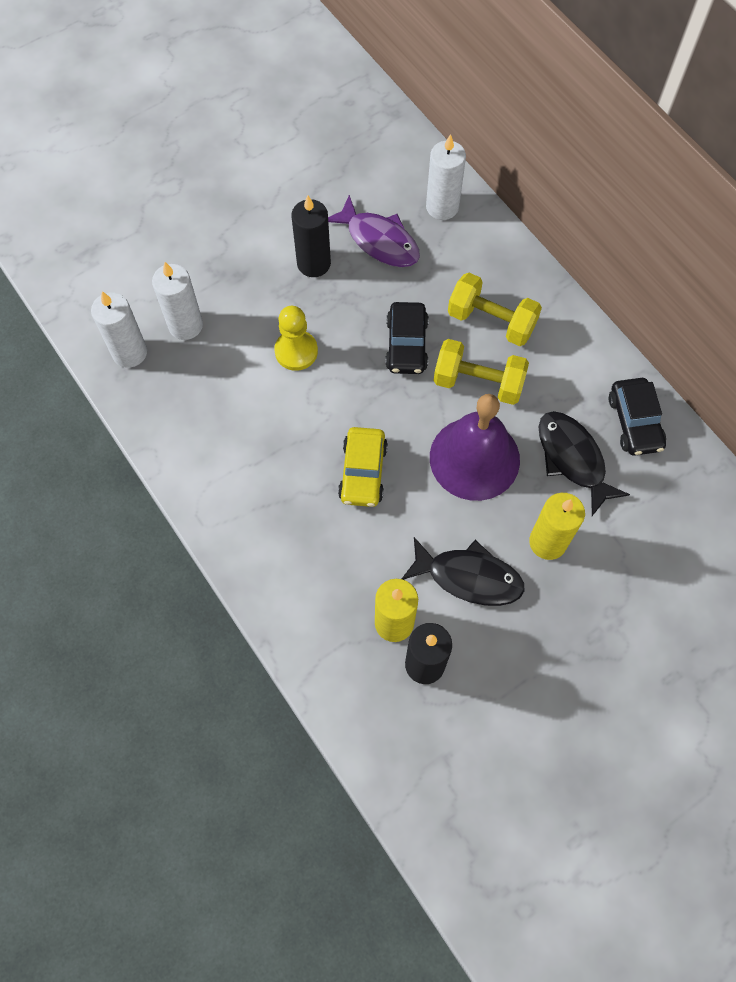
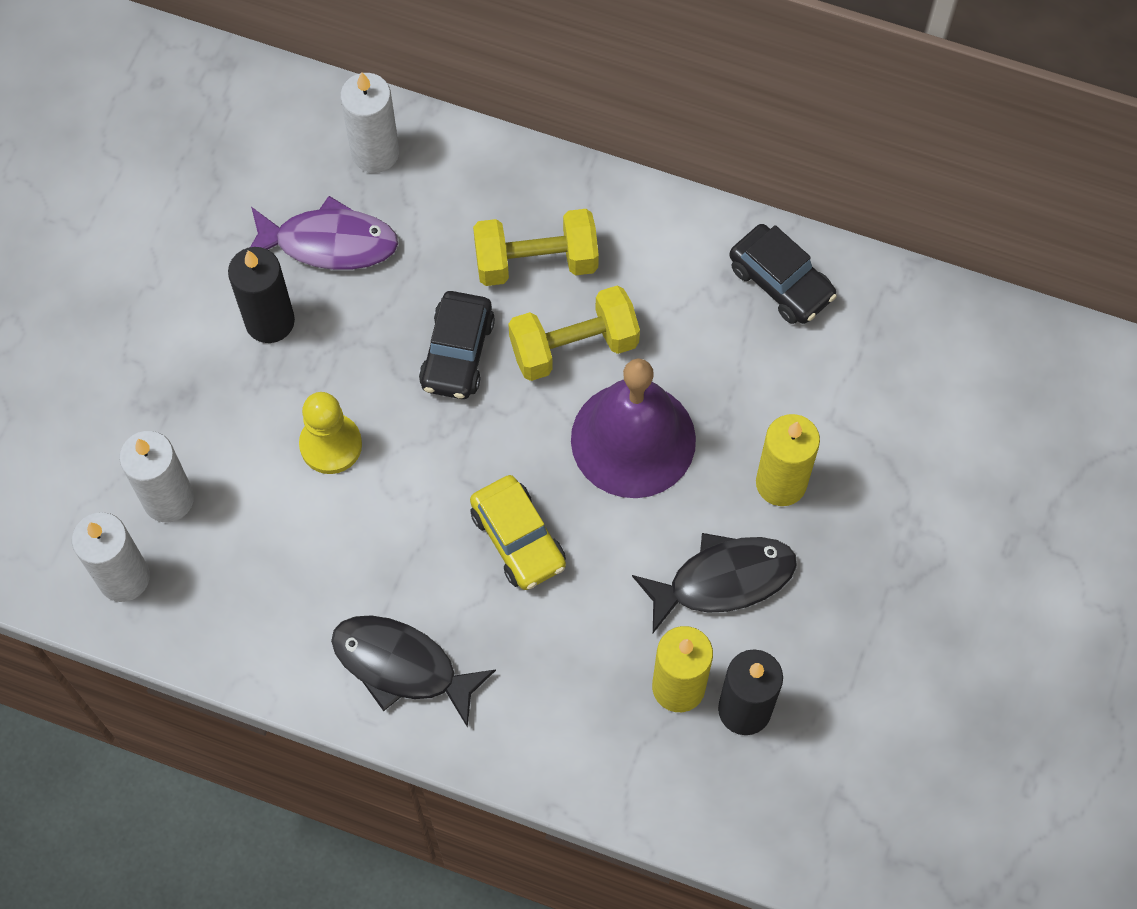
camera: 35 degrees left, 0 degrees up
black car [385,302,429,374] -> black car turned 45 degrees clockwise [419,291,495,399]
black fish [539,411,630,516] -> black fish moved to [331,615,496,728]

